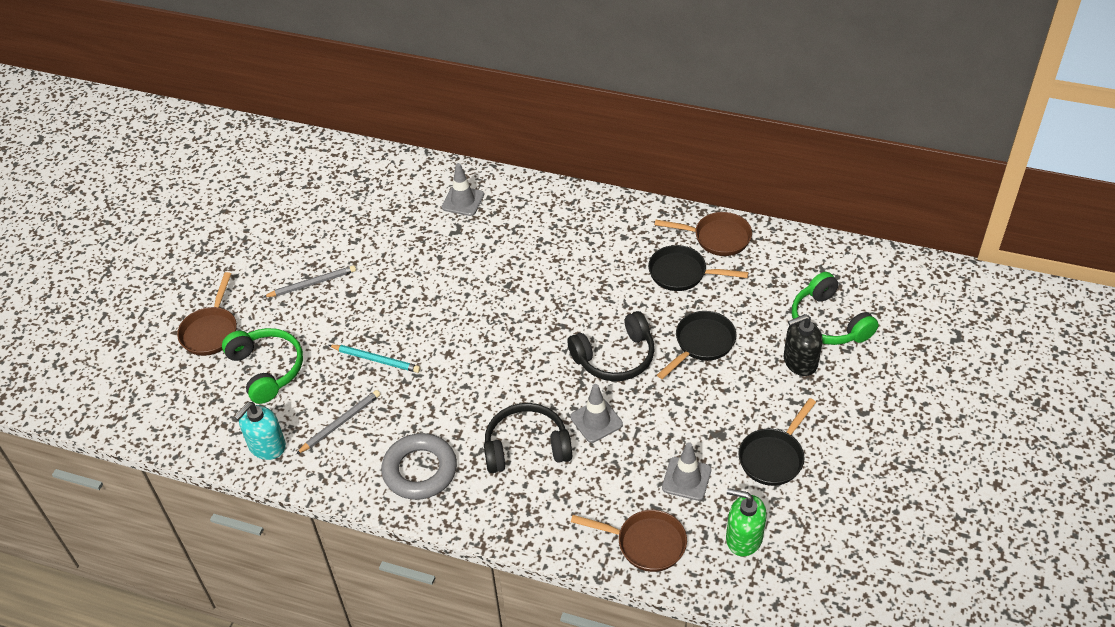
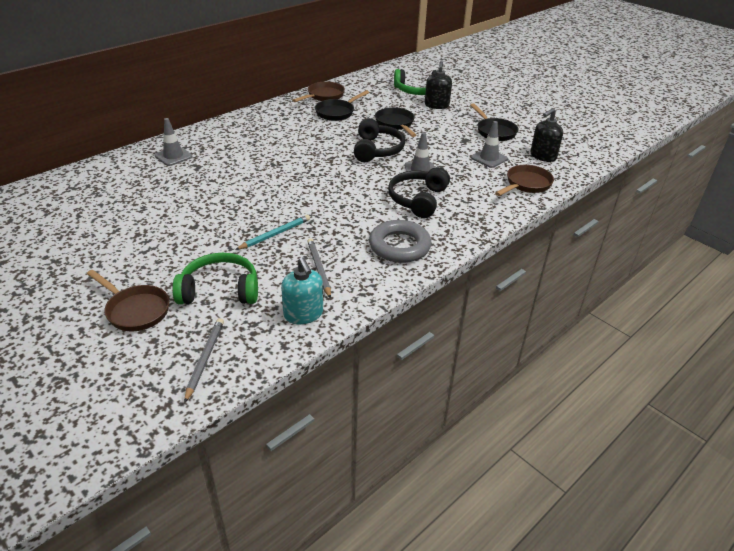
camera: 65 degrees left, 10 degrees down
grey pencil [263,265,356,297] -> grey pencil moved to [184,318,224,403]
green soap dispenser [726,488,767,556] -> black soap dispenser [531,108,563,162]

